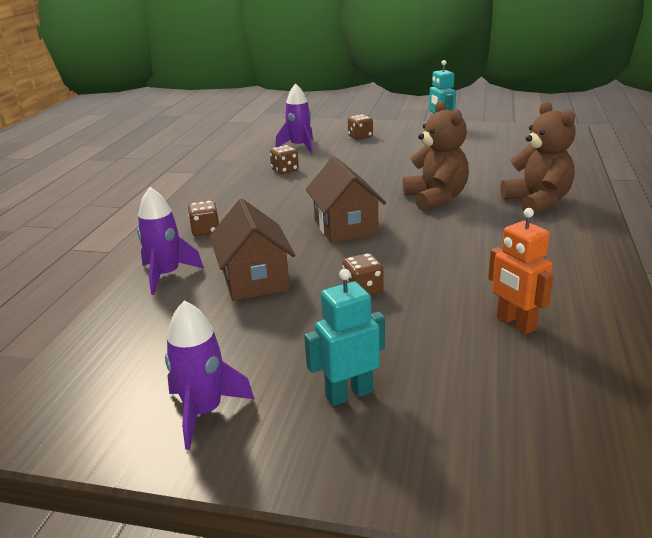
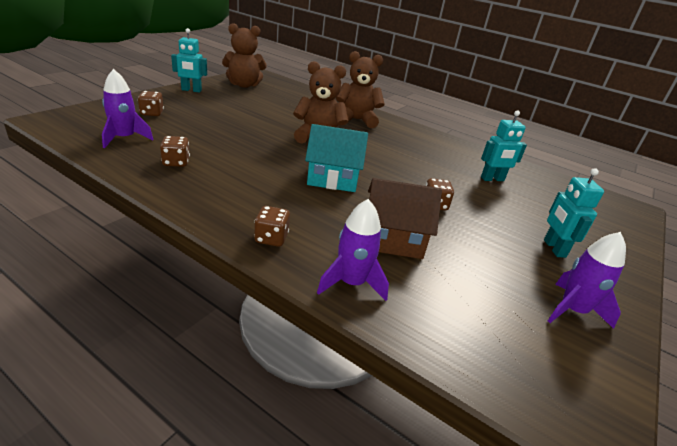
camera: 75 degrees left, 5 degrees up
brown house [306,156,386,243] -> turquoise house [305,124,368,192]
orange robot [488,208,554,334] -> turquoise robot [481,110,527,181]
none -> brown teddy bear [222,23,267,88]

